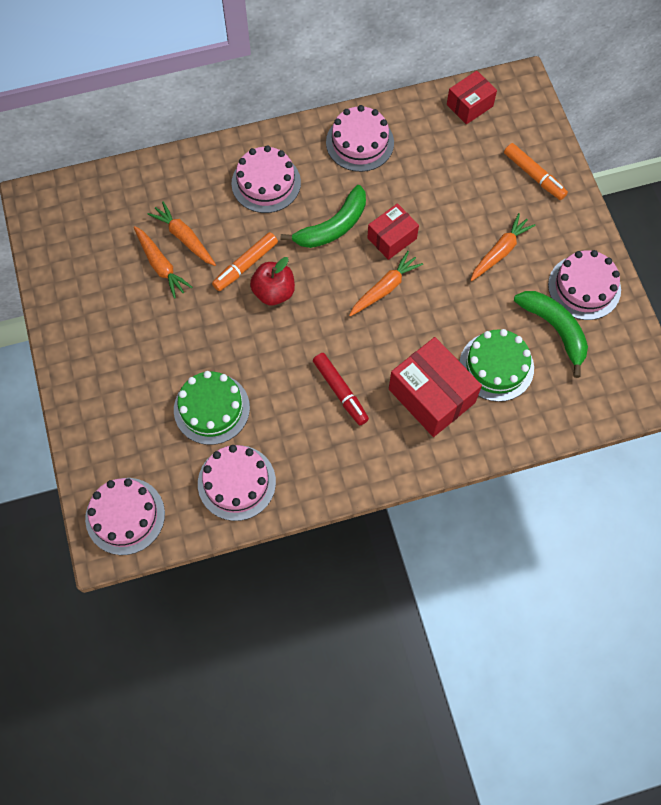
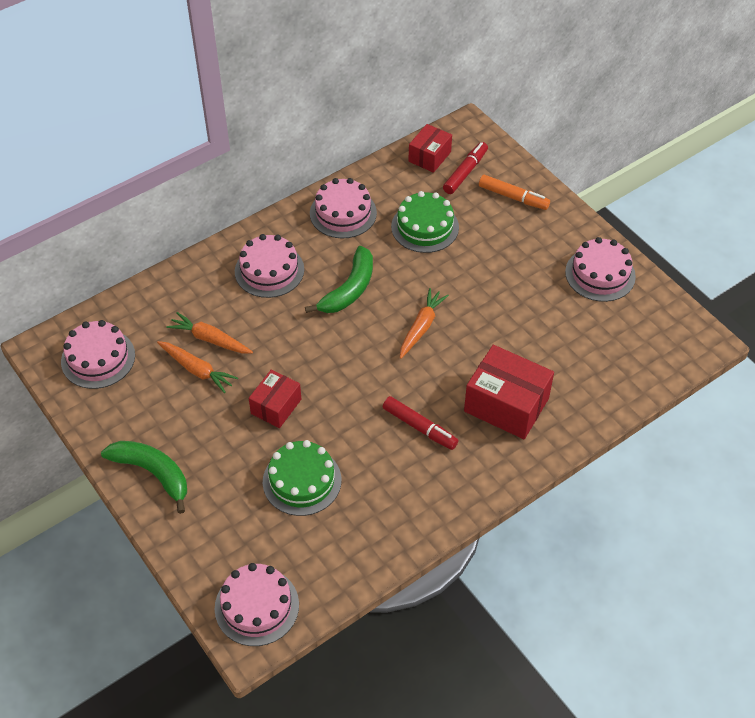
camera: 20 degrees left, 15 degrees down
pink cake [198,445,276,521] -> pink cake moved to [61,320,135,389]
orange marker [212,232,278,291] -> none
red apple [250,257,295,305] -> none
red box [367,203,419,260] -> red box moved to [249,369,301,428]
green cake [459,329,534,402] -> green cake moved to [391,191,459,253]
orange carrot [471,213,536,281] -> none
green banana [514,291,588,378] -> green banana moved to [101,441,187,514]
none -> red marker [443,142,488,194]

